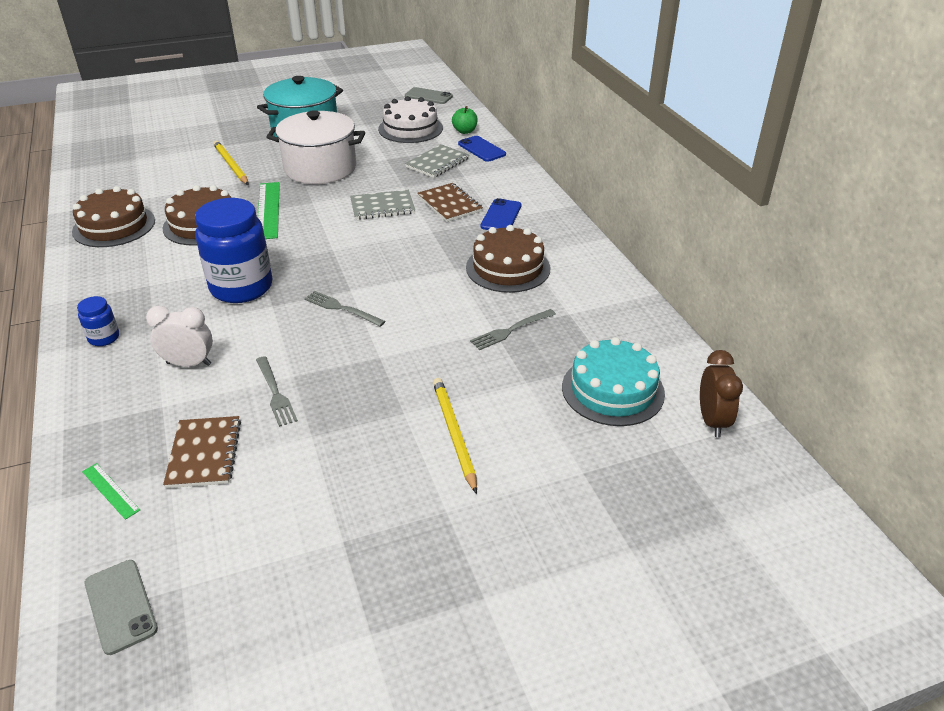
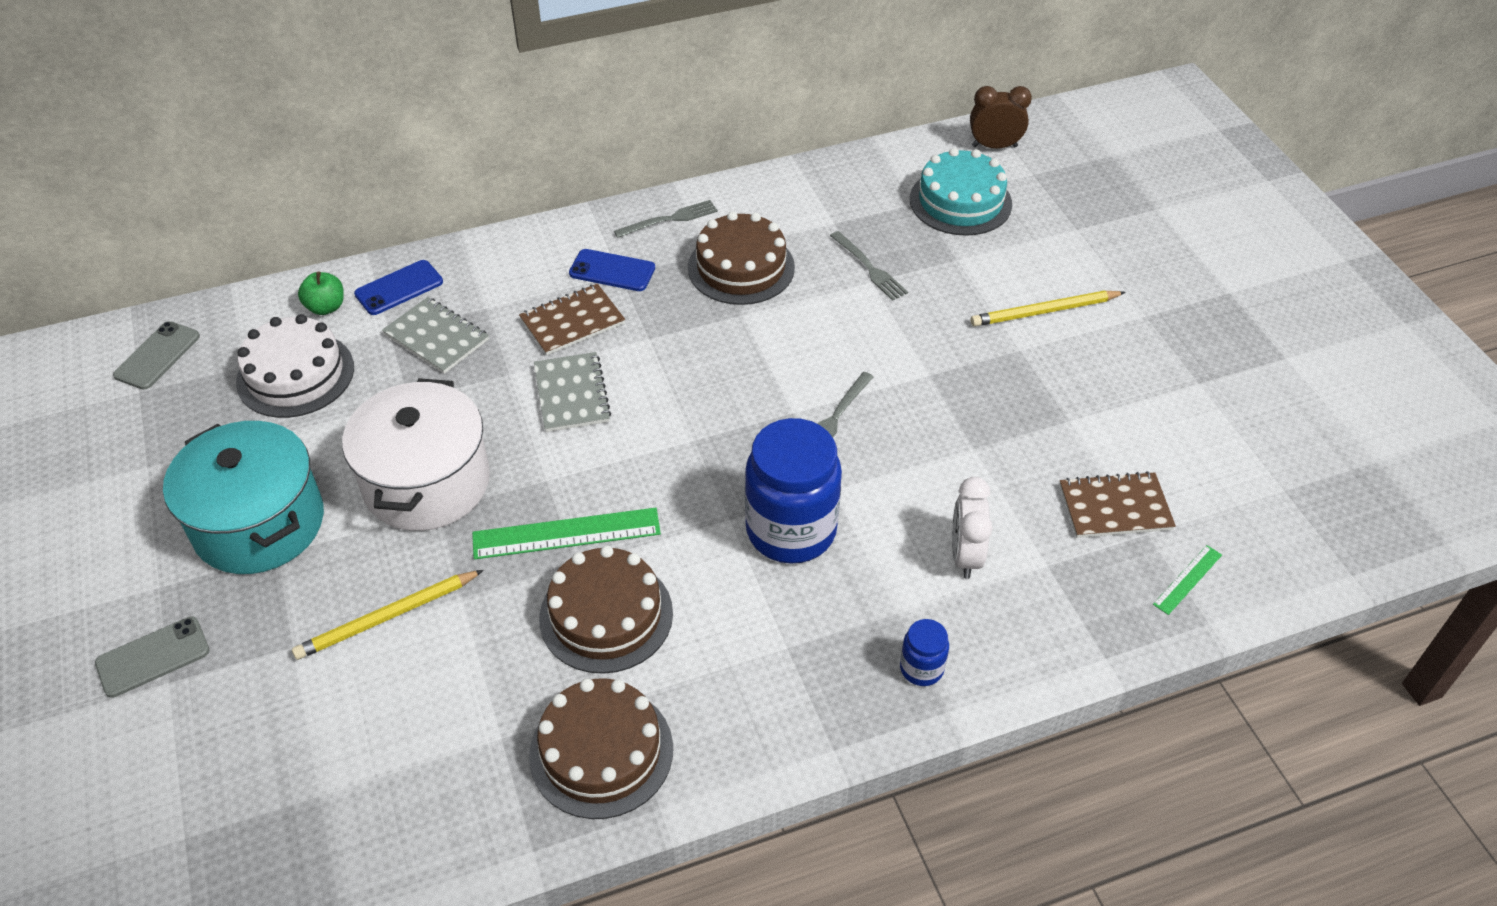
camera: 90 degrees left, 10 degrees up
grey phone [85,560,158,655] -> grey phone moved to [95,616,210,698]
grey fork [256,356,298,427] -> grey fork moved to [614,200,718,238]

